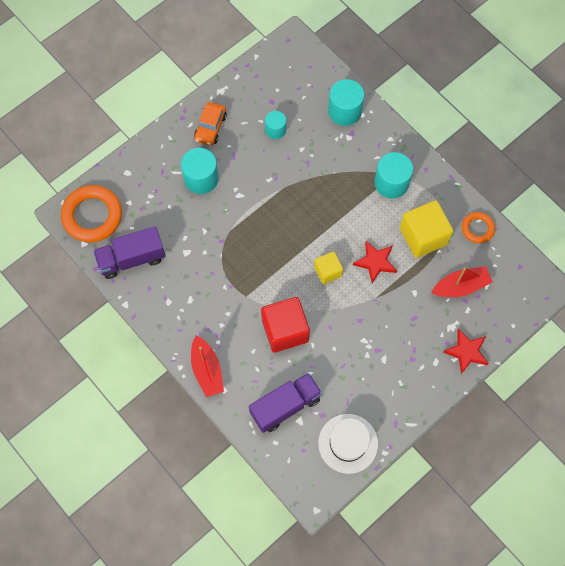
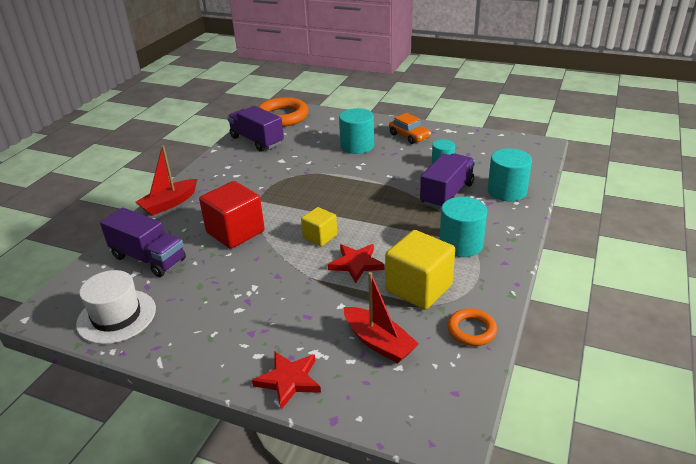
camera: 65 degrees right, 35 degrees down
orange car [194,102,227,146] -> orange car turned 120 degrees counterclockwise [389,113,431,144]
none -> purple truck [420,153,475,210]

